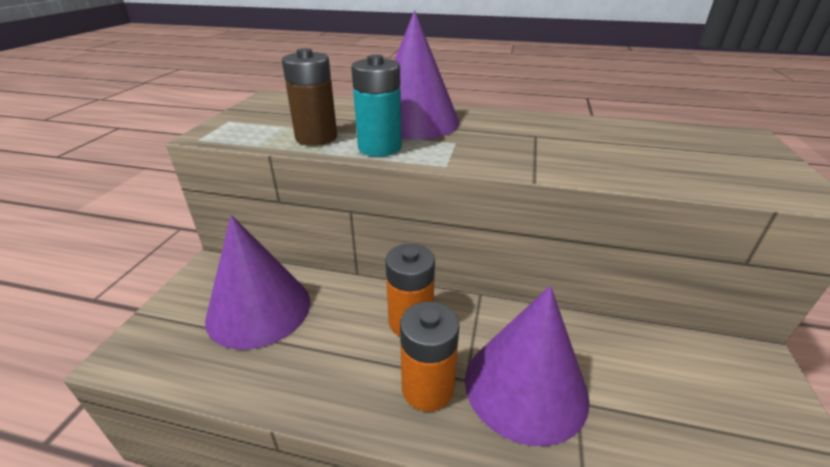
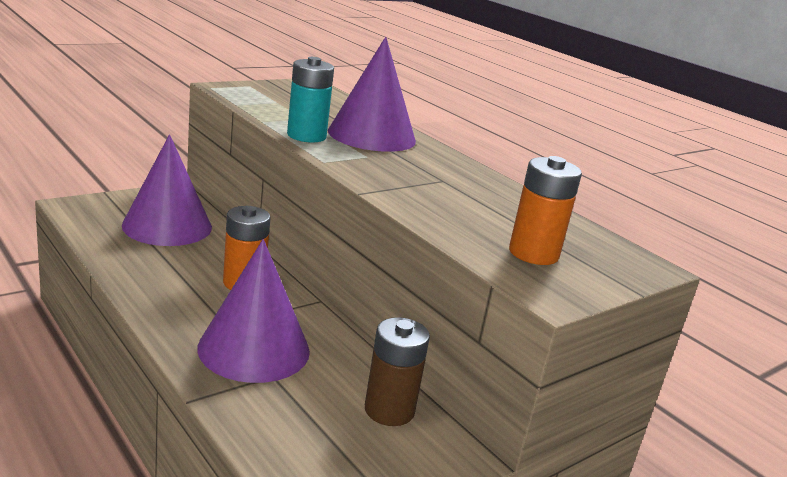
camera: 35 degrees right, 10 degrees down
brown battery [282,48,337,146] -> brown battery moved to [365,317,430,426]
orange battery [400,302,459,411] -> orange battery moved to [509,156,582,265]

